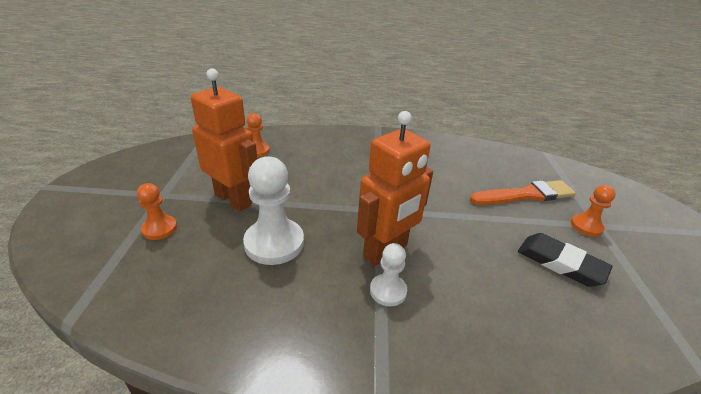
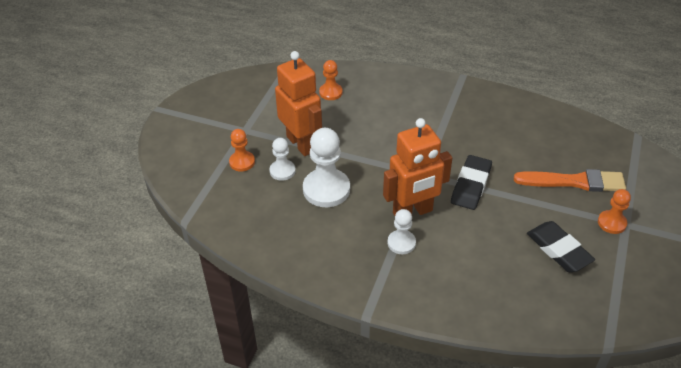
camera: 20 degrees right, 10 degrees up
none -> white pawn [269,138,296,181]
none -> black eraser [451,155,492,210]

